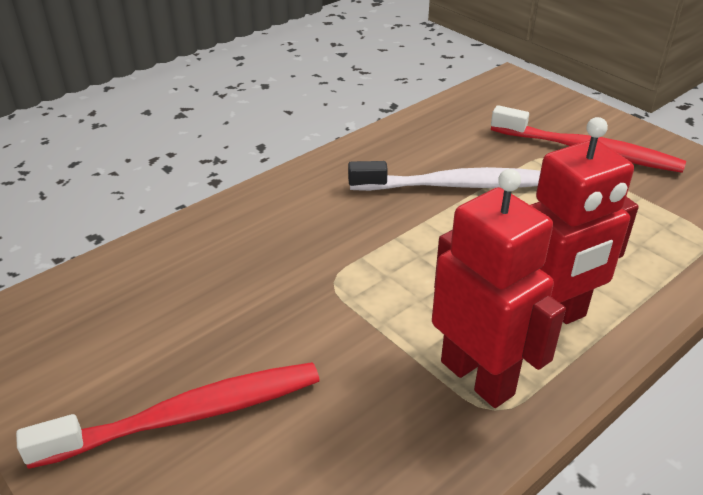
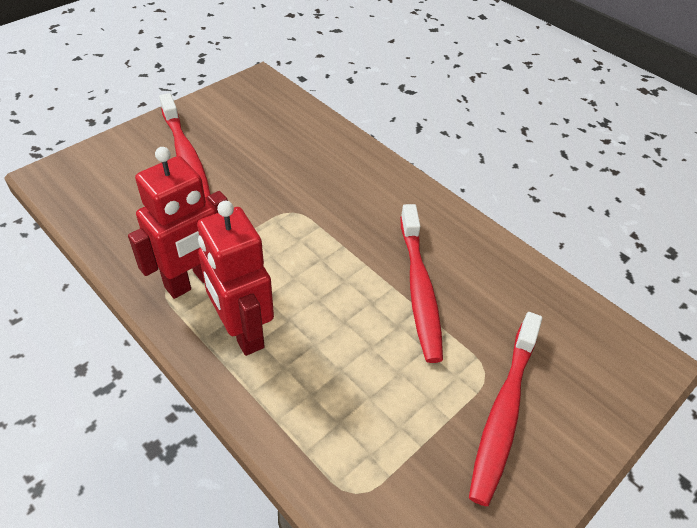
camera: 85 degrees right, 10 degrees up
white toothbrush [348,161,541,191] -> red toothbrush [400,204,443,363]

